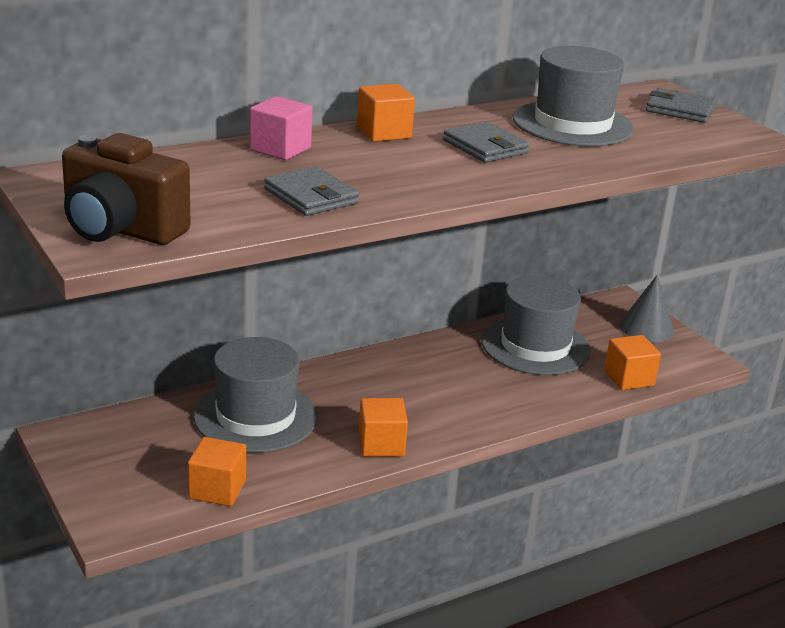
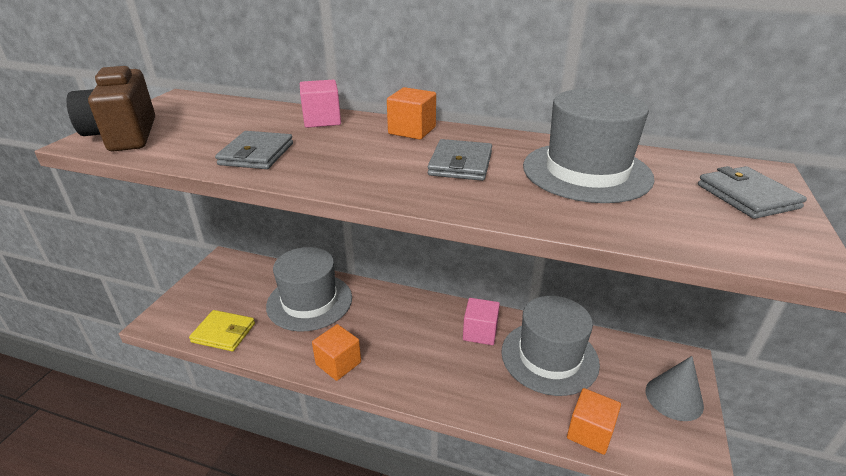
camera: 50 degrees right, 5 degrees up
orange cube [188,437,246,506] -> yellow wallet [189,310,255,351]
none -> pink cube [463,298,500,345]

